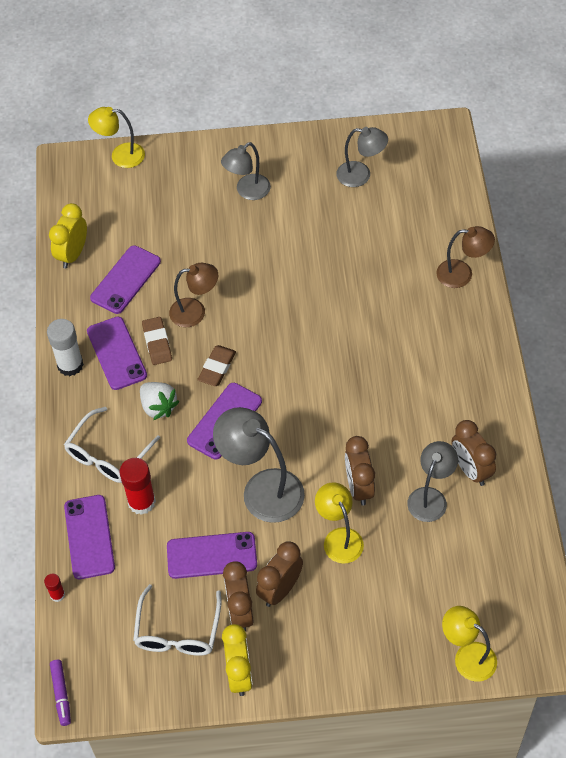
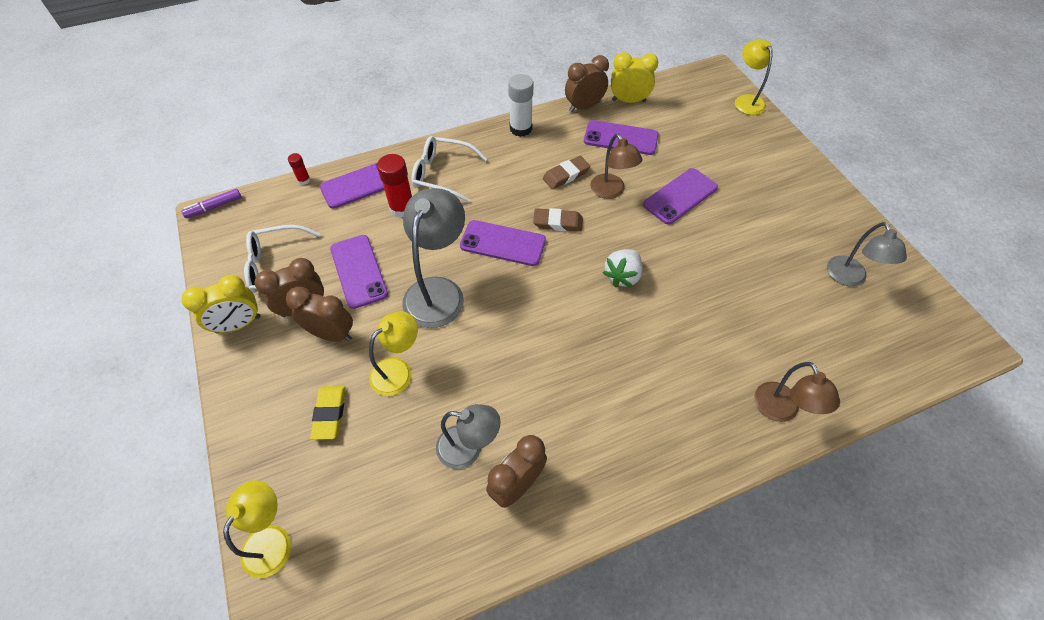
camera: 70 degrees right, 0 degrees up
purple phone [87,317,147,390] -> purple phone moved to [643,168,718,224]
white strawberry [140,382,180,420] -> white strawberry moved to [602,249,642,288]
grey lamp [221,142,271,200] -> none
brown clock [345,436,375,506] -> brown clock moved to [565,55,609,112]
none -> yellow eraser [310,386,346,440]

